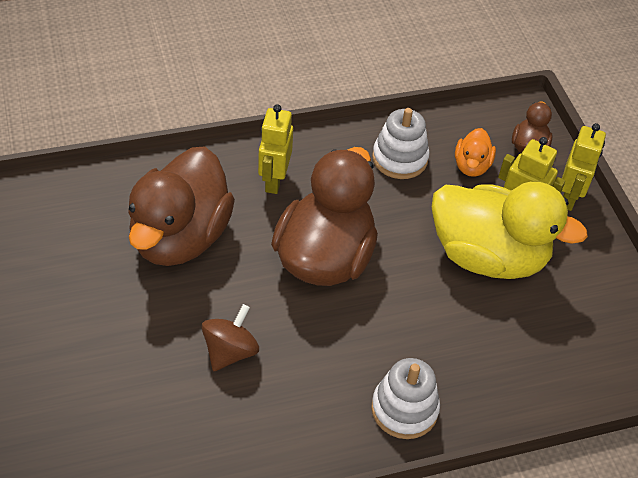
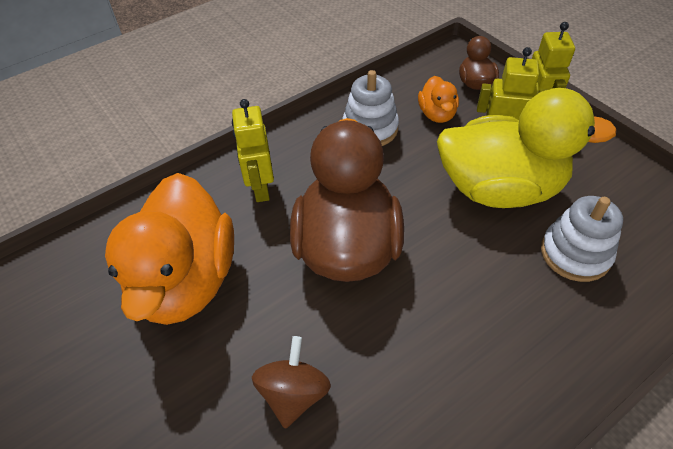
camera: 15 degrees left, 0 degrees up
brown duck [128,146,235,266] -> orange duck [105,173,234,325]
white stacking toy [371,358,440,439] -> white stacking toy moved to [541,196,623,282]

